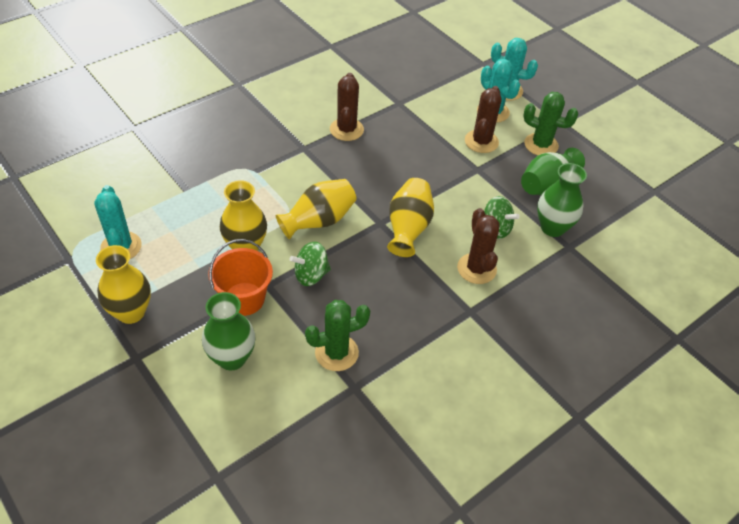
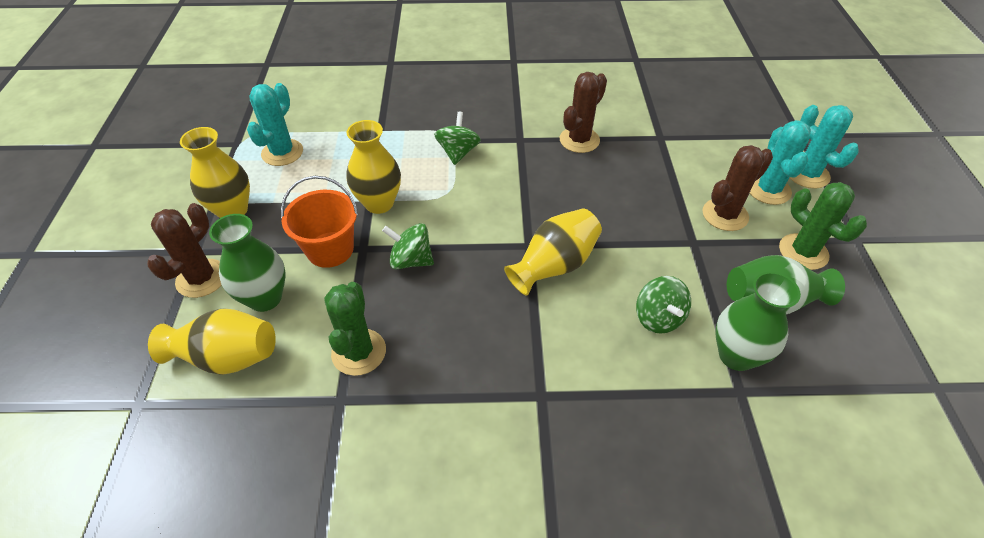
camera: 40 degrees right, 0 degrees up
yellow vase [276,179,357,240] -> yellow vase moved to [148,308,276,375]
green cactus [305,300,370,371] -> green cactus turned 75 degrees clockwise [324,282,386,376]
brown cactus [457,208,500,284] -> brown cactus moved to [147,203,221,298]
none -> green spinning top [434,112,481,165]

